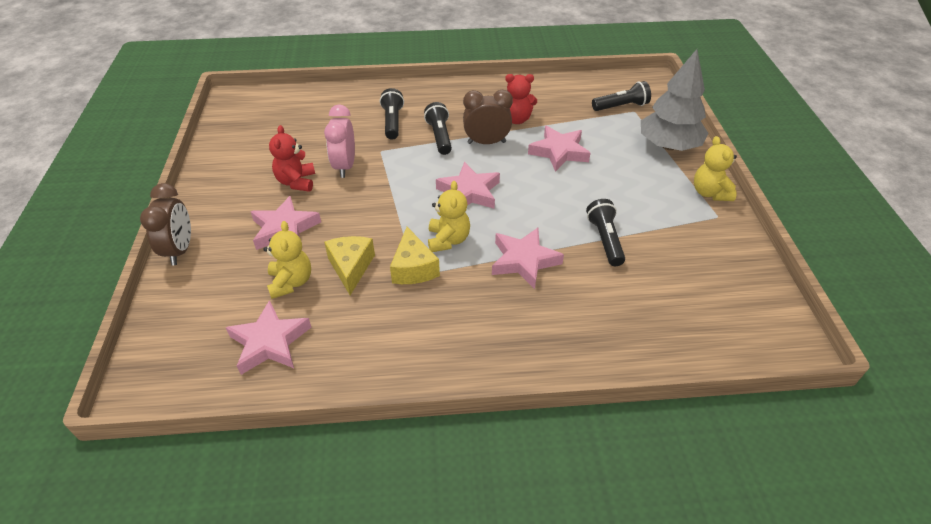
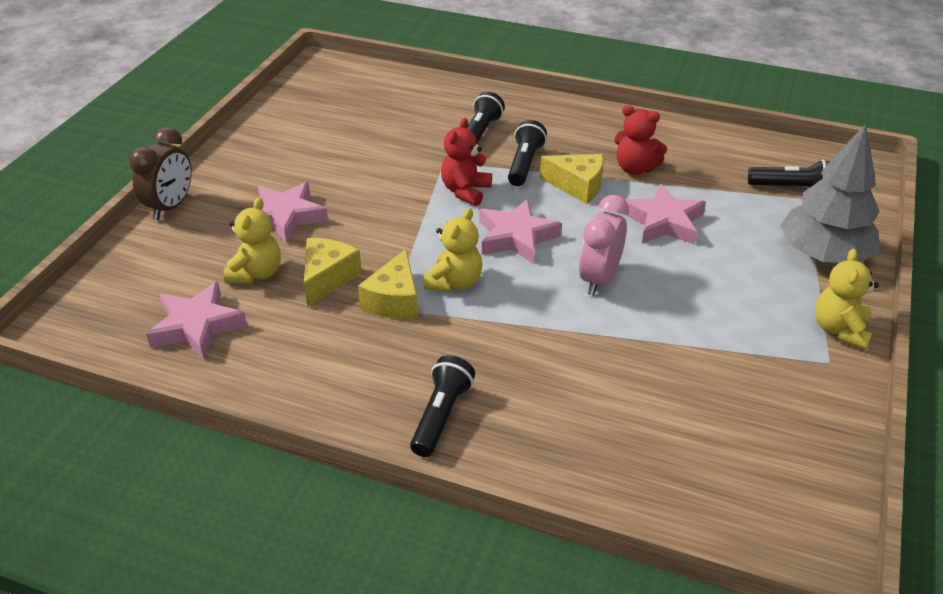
camera: 25 degrees right, 5 degrees down
red teddy bear [269,125,315,192] -> red teddy bear moved to [441,118,492,206]
pink clock [324,104,355,178] -> pink clock moved to [579,195,629,296]
brown clock [463,90,513,144] -> yellow cheese [540,154,604,204]
pink star [492,228,564,289] -> none
black flashlight [586,199,625,266] -> black flashlight moved to [410,355,475,457]

